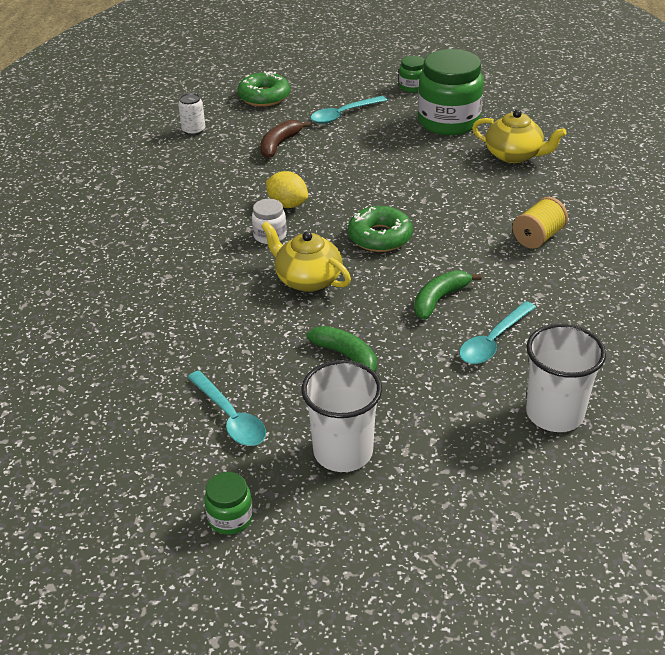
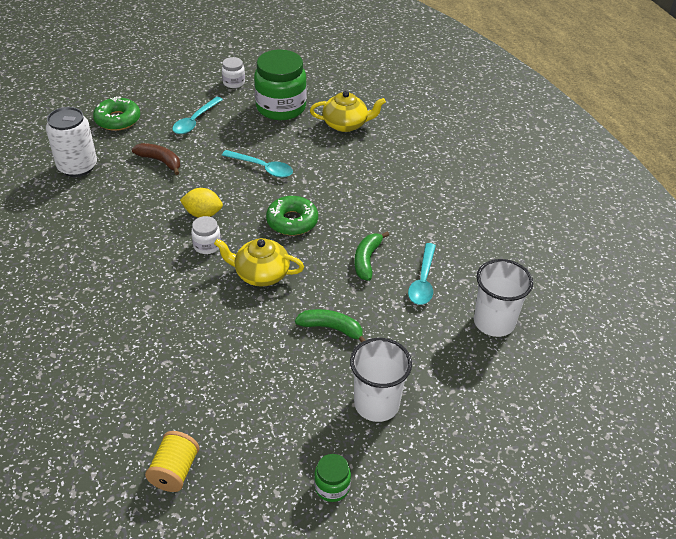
camera: 30 degrees left, 5 degrees up
white can [178,93,205,135] -> white can [46,107,97,177], size x1.89
turquoise spoon [187,371,266,446] -> turquoise spoon moved to [222,150,293,178]
brown banana [260,120,311,158] -> brown banana turned 120 degrees clockwise [132,143,180,175]
green jar [399,56,425,93] -> white jar [222,57,245,88]
yellow spool [513,197,568,249] -> yellow spool moved to [145,431,199,492]

